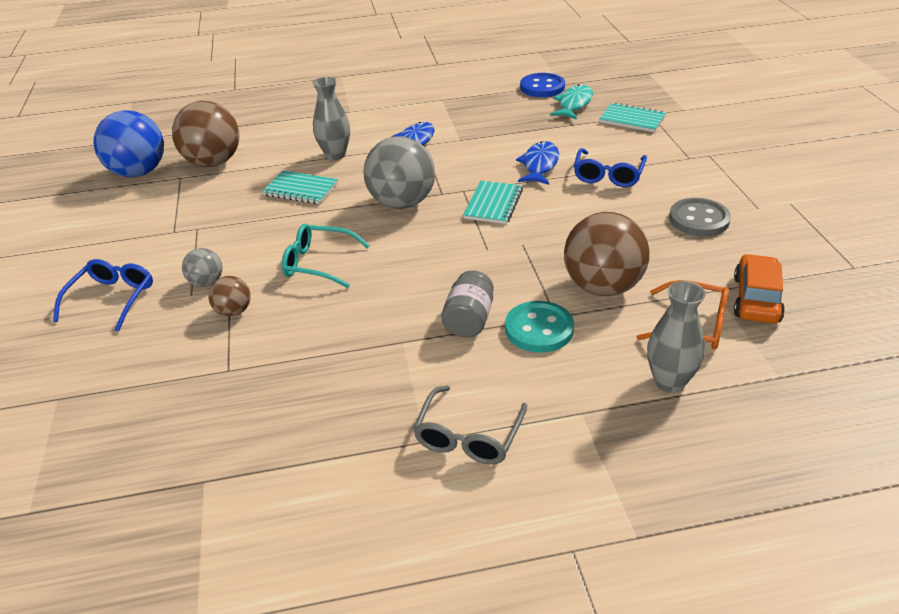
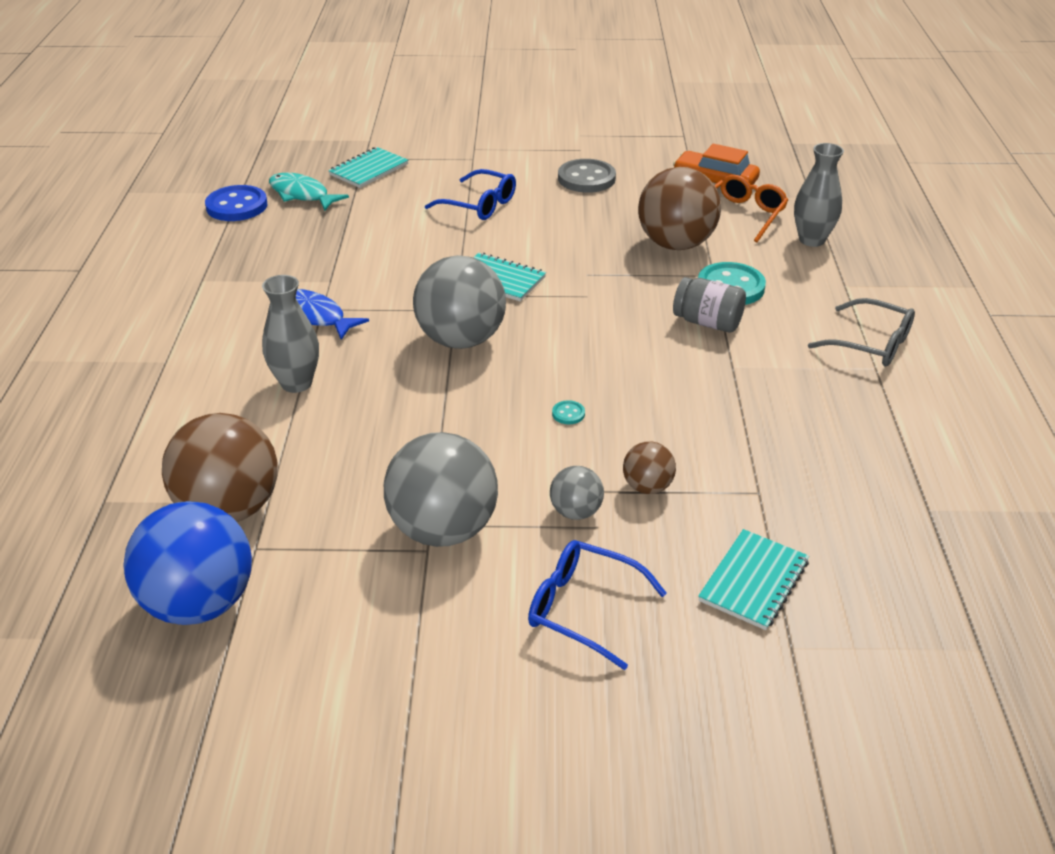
camera: 80 degrees left, 0 degrees up
turquoise notebook [262,171,338,204] -> turquoise notebook moved to [698,529,809,630]
turquoise glasses [282,224,370,288] -> turquoise button [552,400,585,424]
blue fish [516,141,559,185] -> none
none -> grey ball [384,432,498,547]

